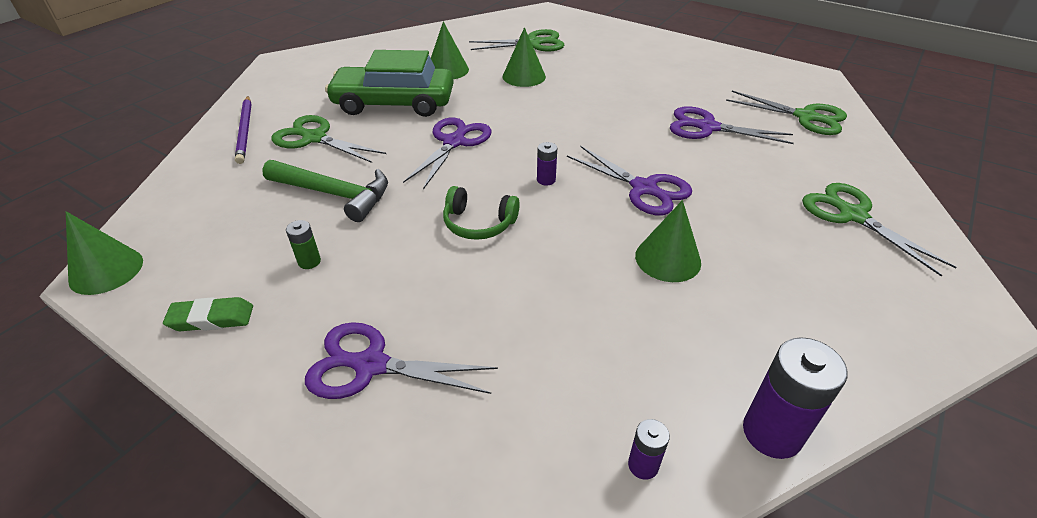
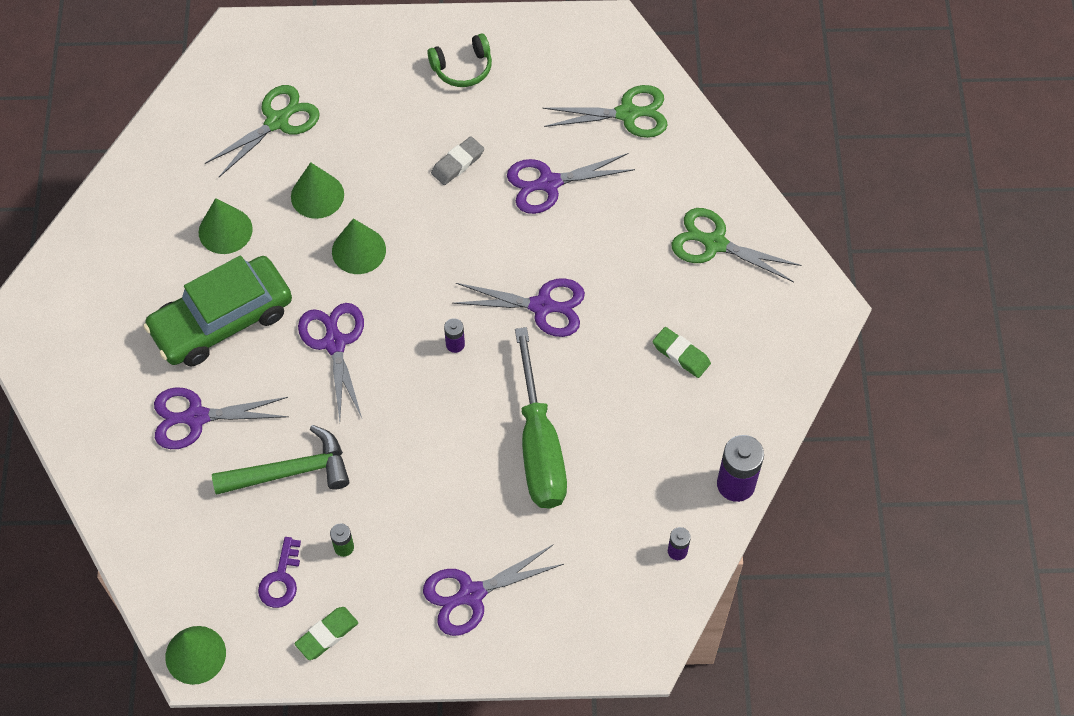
camera: 35 degrees left, 20 degrees up
purple pencil [235,96,252,164] -> none
green scissors [271,115,386,163] -> purple scissors [154,387,289,449]
green headphones [443,186,520,240] -> green headphones moved to [427,34,492,87]
green cone [635,200,701,282] -> green cone moved to [332,218,386,274]
none -> purple key [258,537,301,608]
none -> grey eraser [431,136,484,185]
none -> green screwdriver [515,327,567,508]
none -> green eraser [653,327,711,378]

